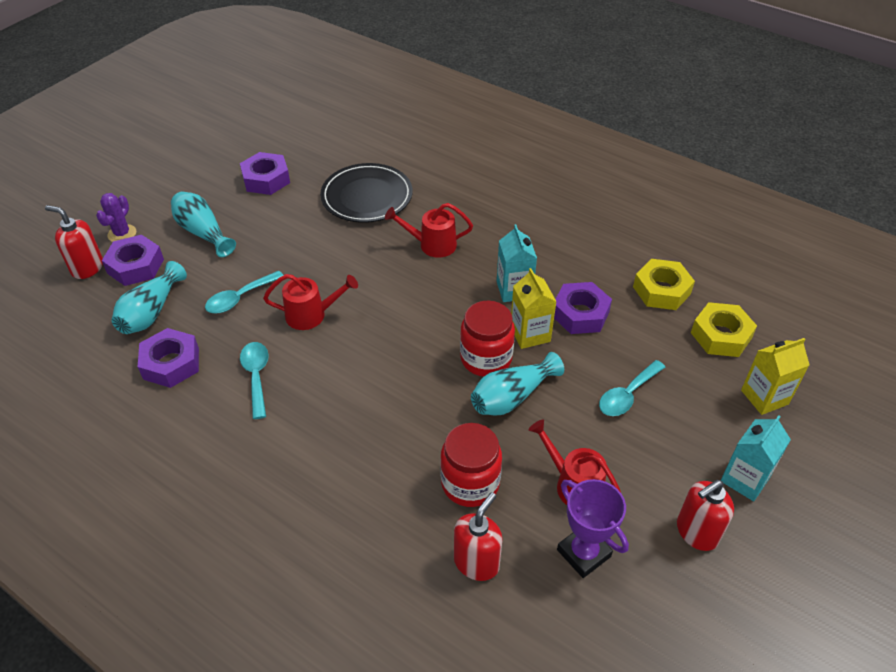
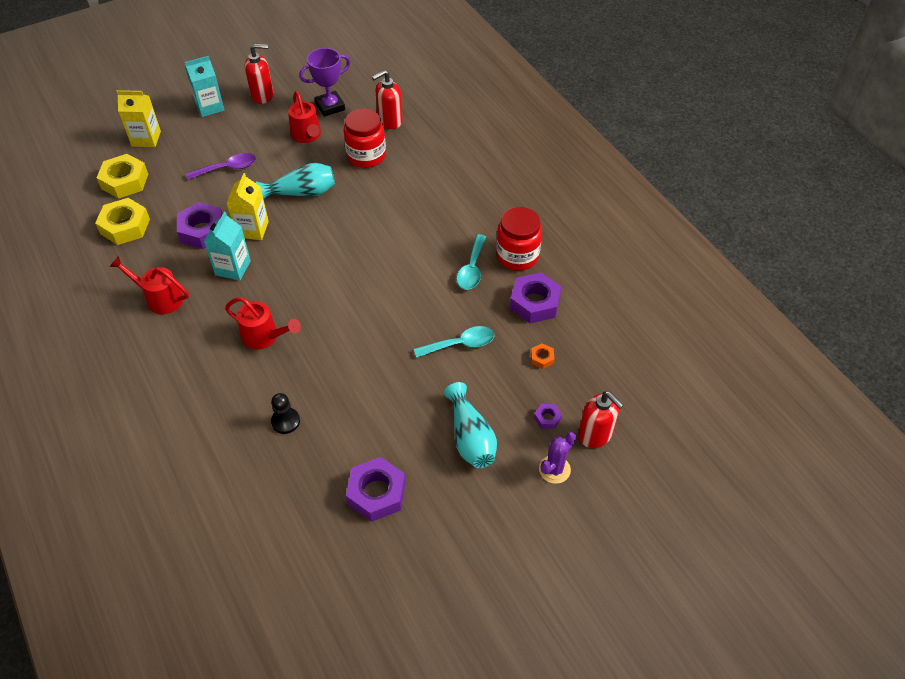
camera: 155 degrees left, 5 degrees up
purple nut [102,235,164,286] -> purple nut [534,404,562,429], size x0.46
turquoise vase [112,261,187,334] -> orange nut [531,343,555,369]
red watering can [263,274,358,330] -> red watering can moved to [109,256,189,314]
black plate [320,163,412,223] -> black pawn [271,393,300,434]
red jar [460,301,515,377] -> red jar moved to [496,207,542,271]
purple trophy [557,479,629,578] -> purple trophy turned 75 degrees clockwise [299,48,351,117]
turquoise spoon [599,360,665,416] -> purple spoon [186,153,256,180]

